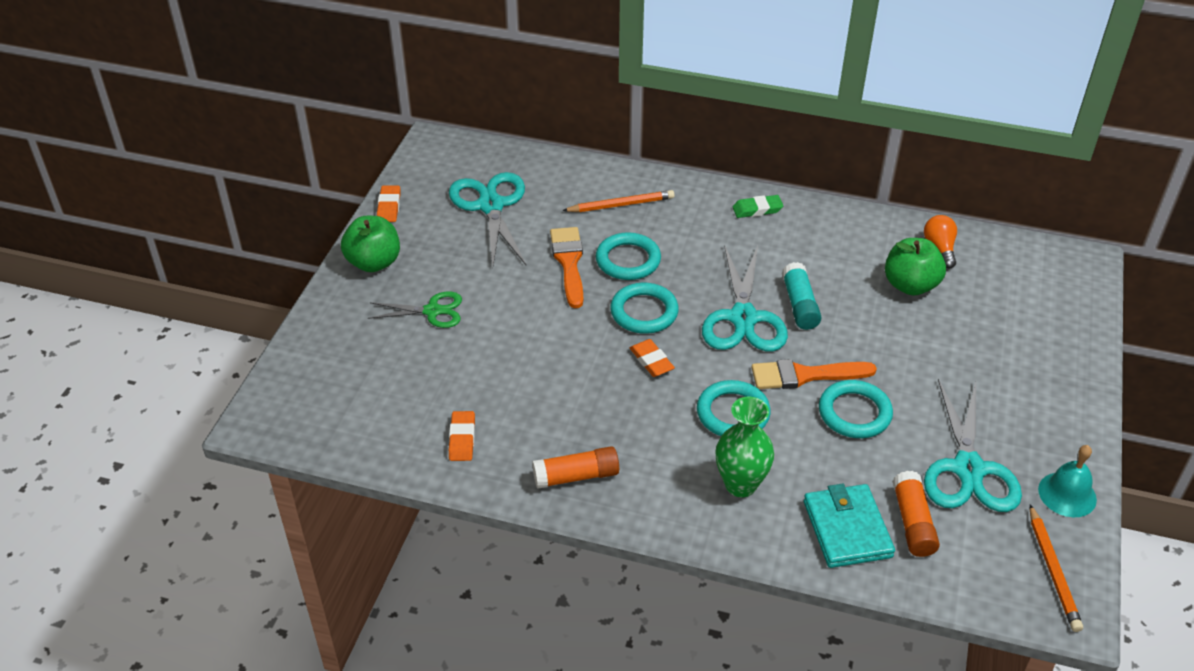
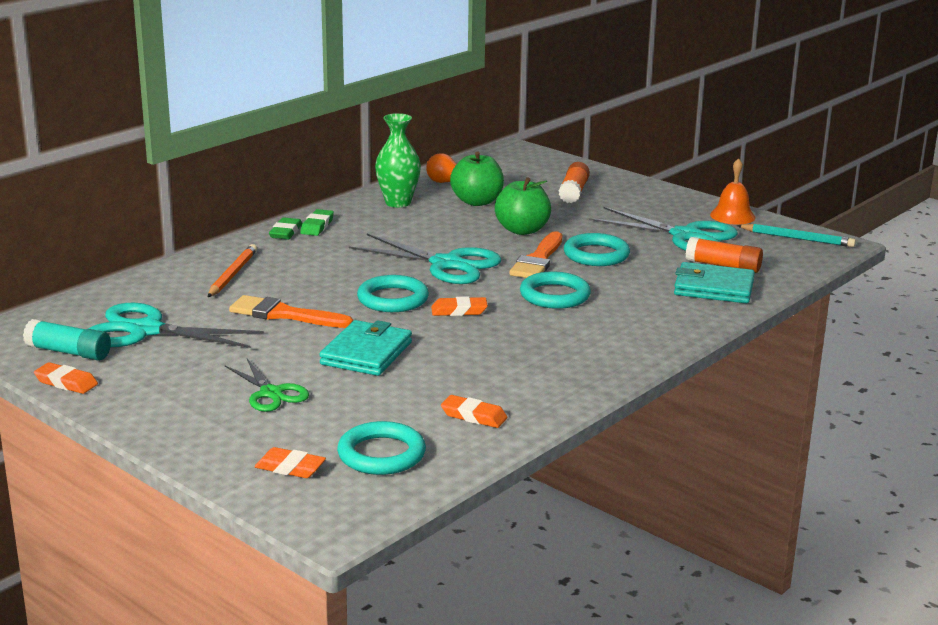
camera: 65 degrees left, 20 degrees down
green apple [341,216,400,272] -> green apple moved to [495,177,551,235]
green scissors [368,291,462,328] -> green scissors turned 120 degrees clockwise [225,359,309,412]
orange glue stick [532,446,619,489] -> orange glue stick moved to [559,162,590,203]
turquoise ring [596,232,661,280] -> turquoise ring moved to [337,421,426,475]
green vase [715,397,774,497] -> green vase moved to [375,113,421,208]
turquoise glue stick [782,262,822,330] -> turquoise glue stick moved to [23,319,111,361]
orange pencil [1030,505,1083,632] -> turquoise pencil [737,224,856,247]
turquoise bell [1038,445,1097,517] -> orange bell [710,158,756,225]
none -> orange eraser [254,447,326,478]
none -> green eraser [269,217,302,240]
none -> turquoise wallet [319,320,412,376]

